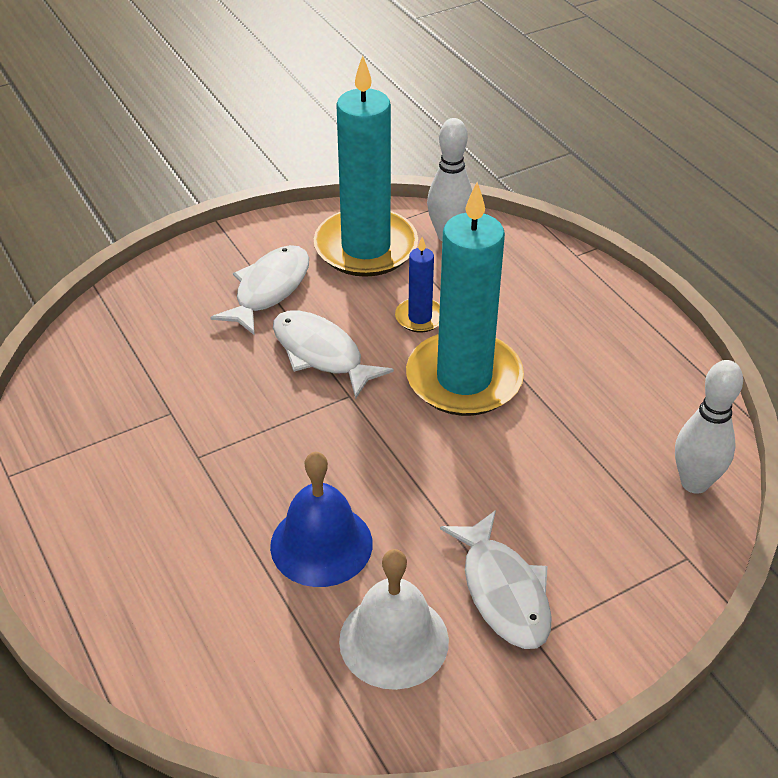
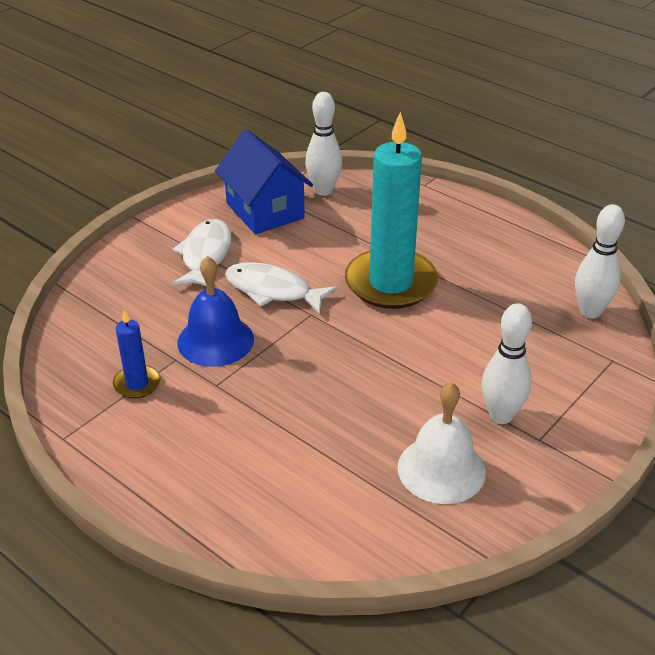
camera: 20 degrees left, 5 degrees down
blue bell [270,452,373,587] -> blue bell moved to [177,256,254,367]
turquoise candle [314,55,418,277] -> blue house [215,129,313,234]
blue candle [395,237,440,332] -> blue candle moved to [113,310,161,399]
white fish [440,510,552,649] -> white bowling pin [482,303,532,424]

